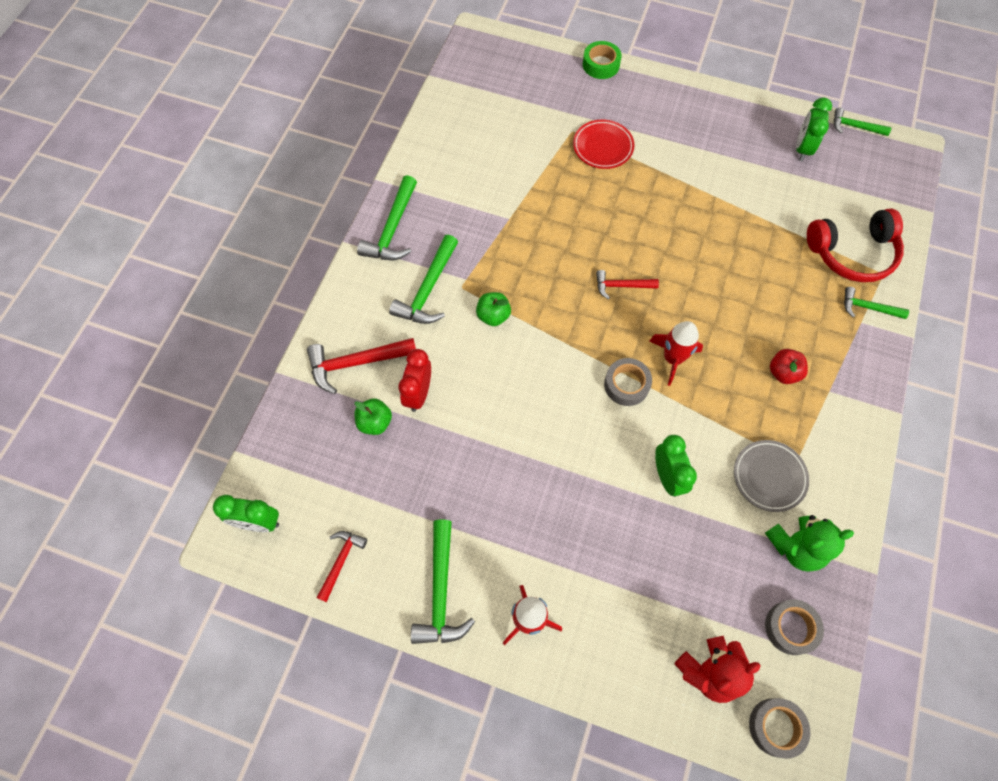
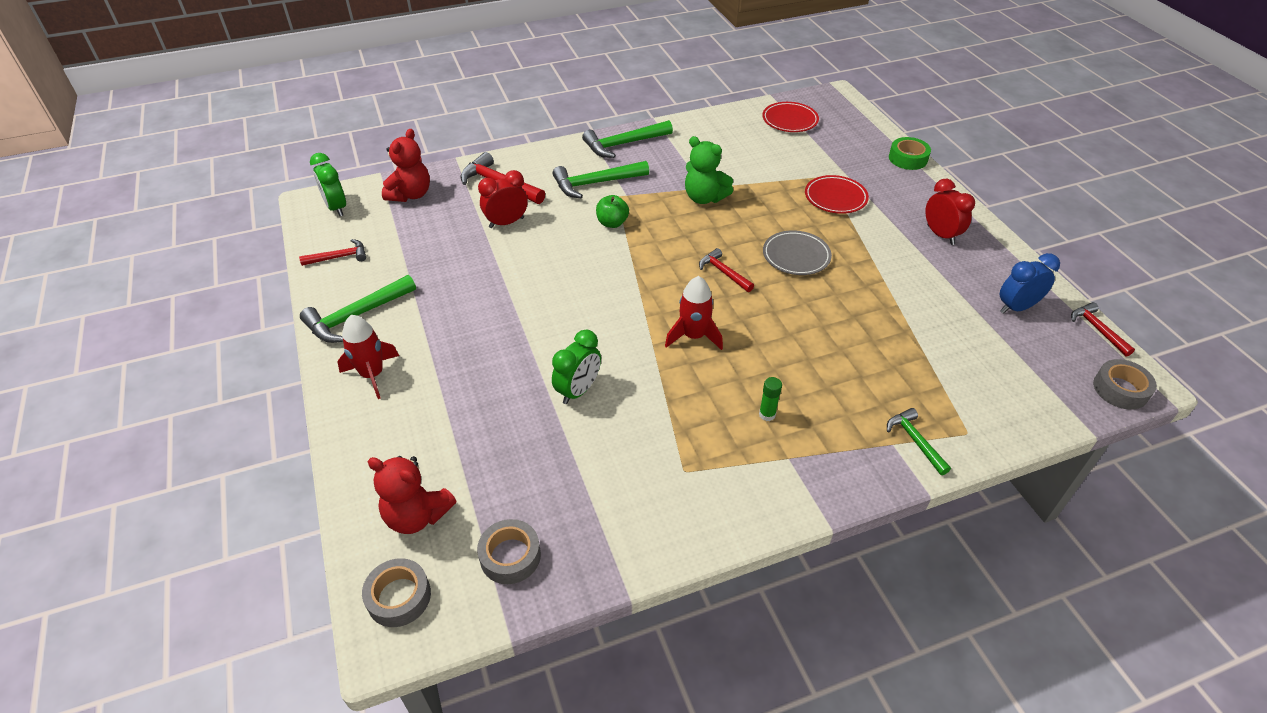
camera: 50 degrees right, 20 degrees down
green apple [354,398,392,435] -> none
grey tape [604,358,652,406] -> grey tape moved to [1093,359,1157,410]
grey plate [734,440,809,512] -> grey plate moved to [763,230,832,275]
green teddy bear [765,515,854,572] -> green teddy bear moved to [685,136,733,204]
red apple [770,349,808,384] -> green glue stick [759,377,782,421]
green clock [796,97,832,161] -> blue clock [1000,253,1060,314]
red headphones [807,209,904,282] -> none
green hammer [834,107,891,136] -> red hammer [1071,302,1135,357]
none -> red teddy bear [382,129,430,202]
none -> red plate [762,102,819,132]
none -> red clock [925,179,975,245]

